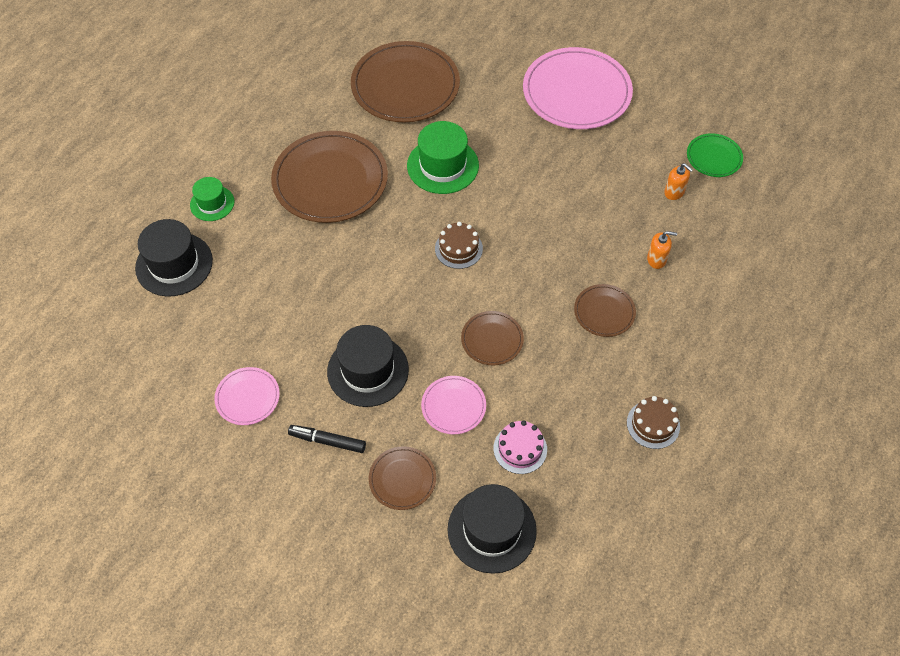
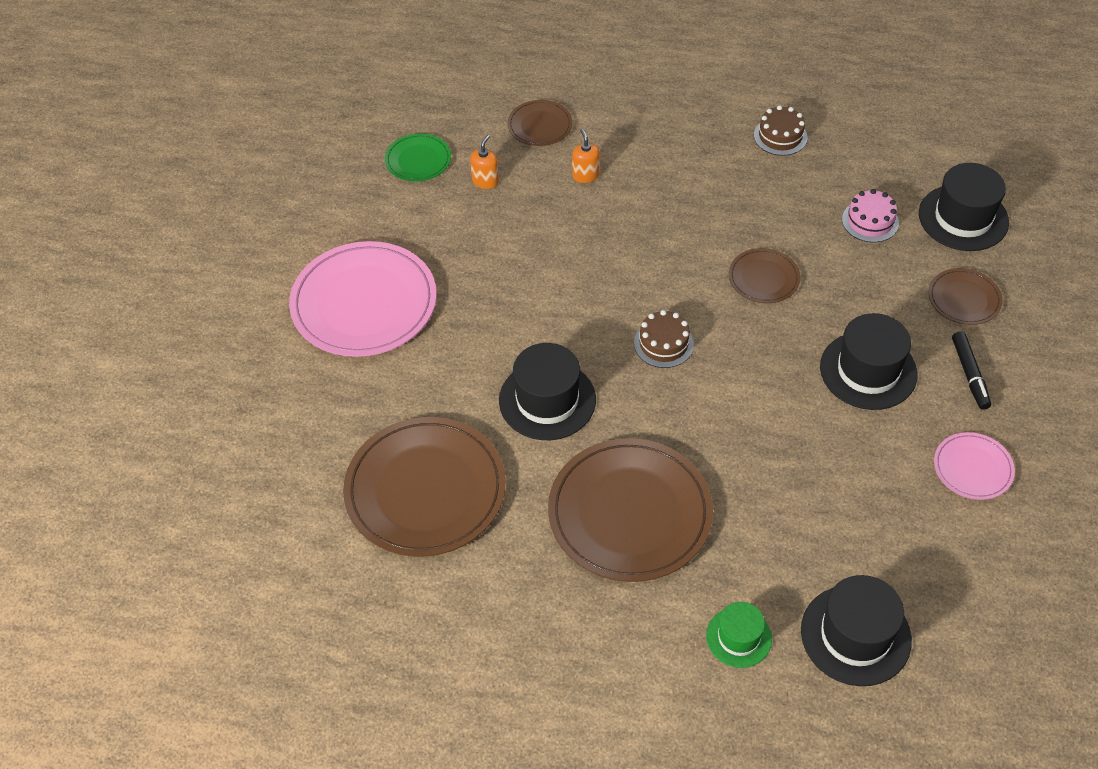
camera: 110 degrees left, 5 degrees down
green hat [407,121,479,194] -> black hat [499,343,596,440]
pink plate [421,376,486,434] -> none
brown plate [574,284,636,337] -> brown plate moved to [507,100,573,146]

